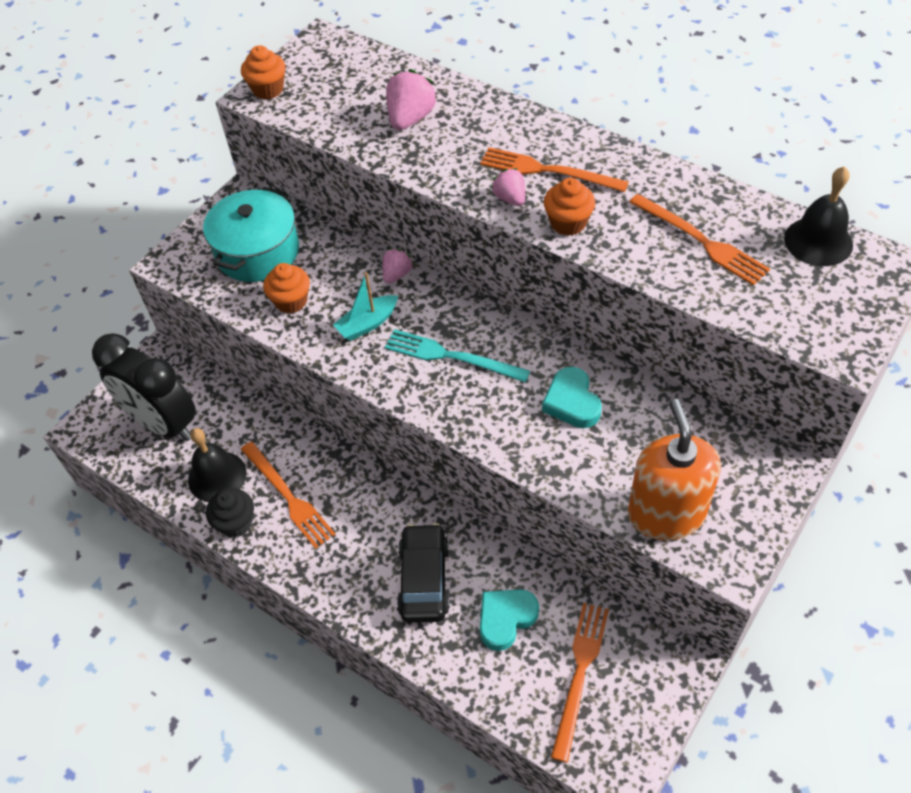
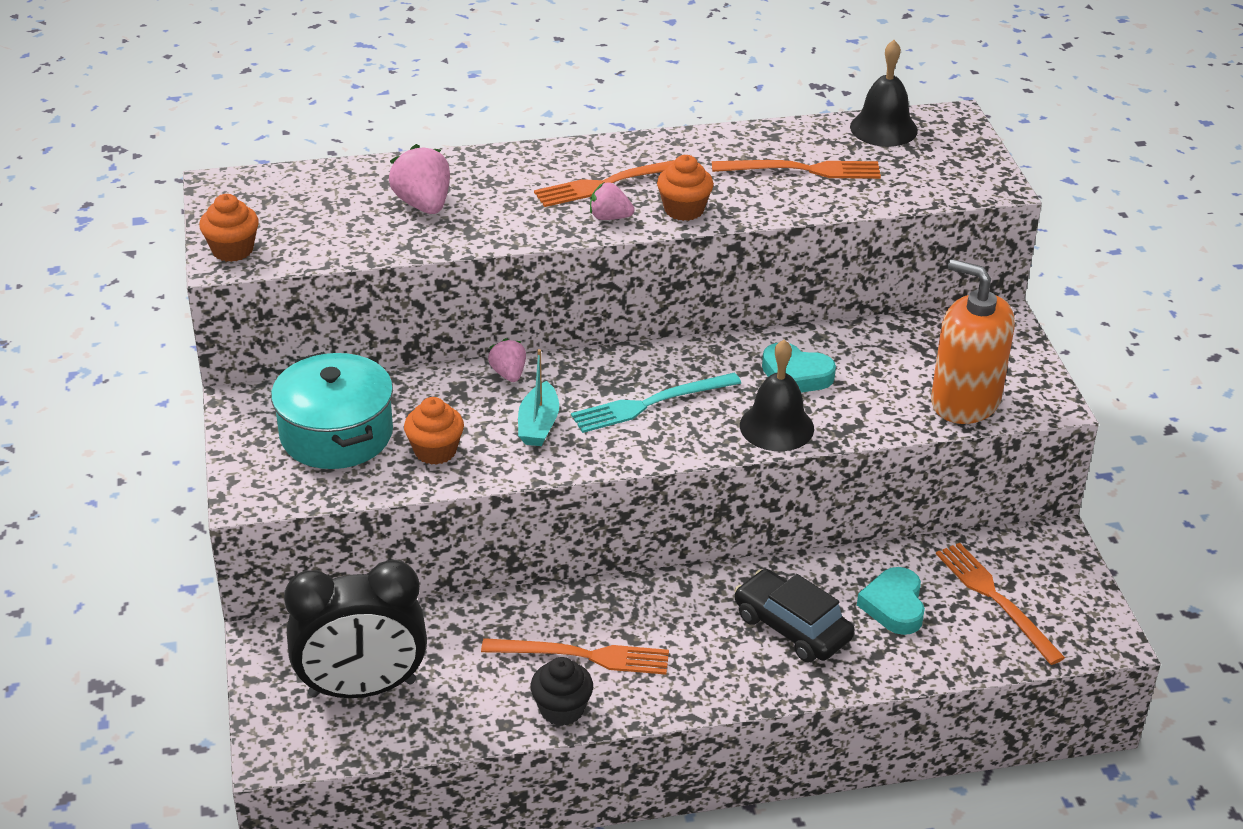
camera: 50 degrees left, 15 degrees down
black bell [188,428,246,502] -> black bell moved to [740,339,814,451]

